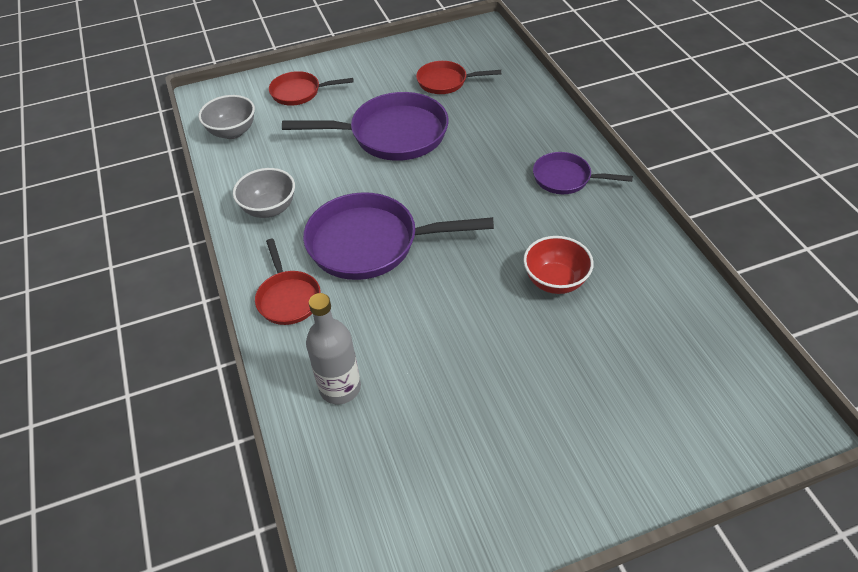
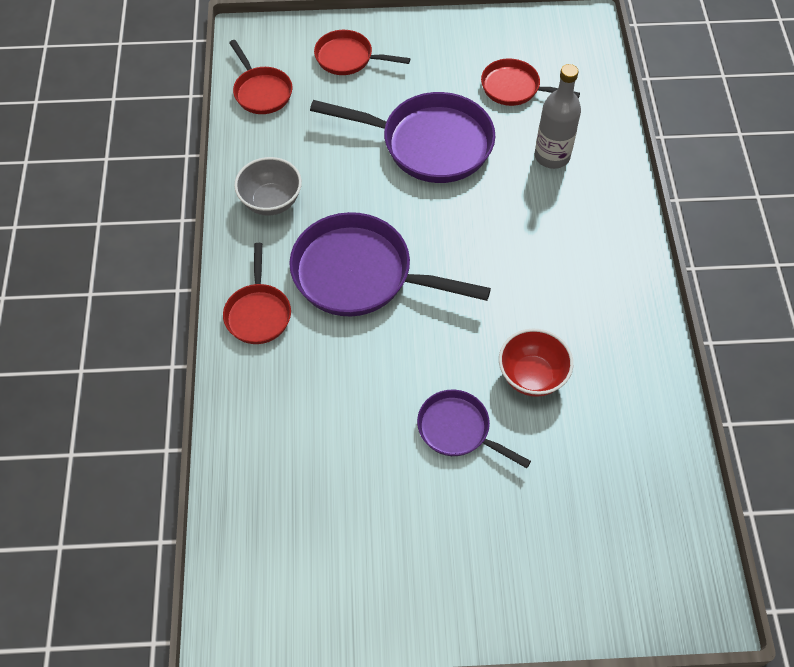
camera: 15 degrees right, 10 degrees up
grey bowl [198,95,255,139] -> red pan [229,40,292,114]
grey bottle [306,293,361,404] -> grey bottle moved to [535,64,581,169]
purple pan [533,152,633,194] -> purple pan moved to [417,390,531,468]

